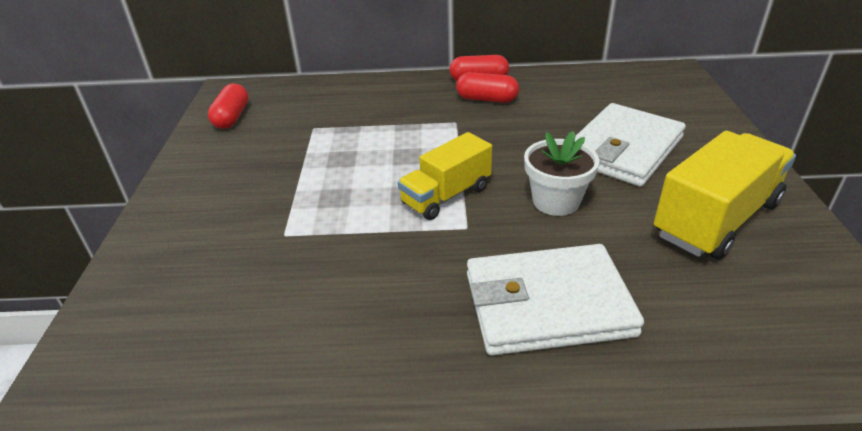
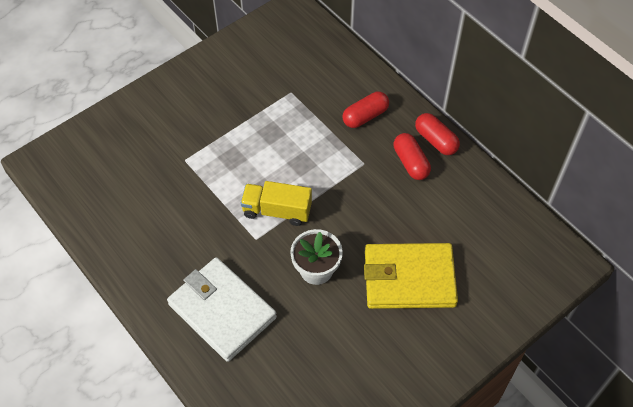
camera: 50 degrees right, 20 degrees up
red capsule [208,83,249,129] -> red capsule moved to [342,92,389,128]
white wallet [575,103,686,187] -> yellow wallet [364,243,458,309]
yellow truck [654,131,796,259] -> none

